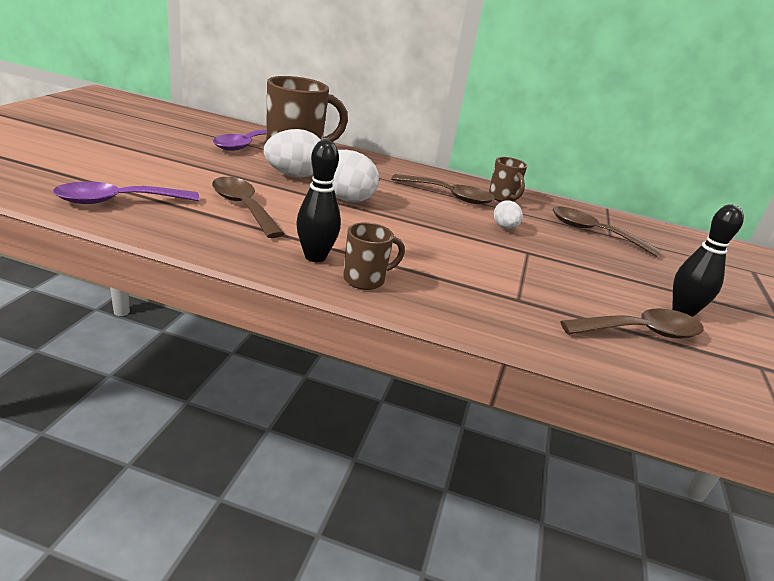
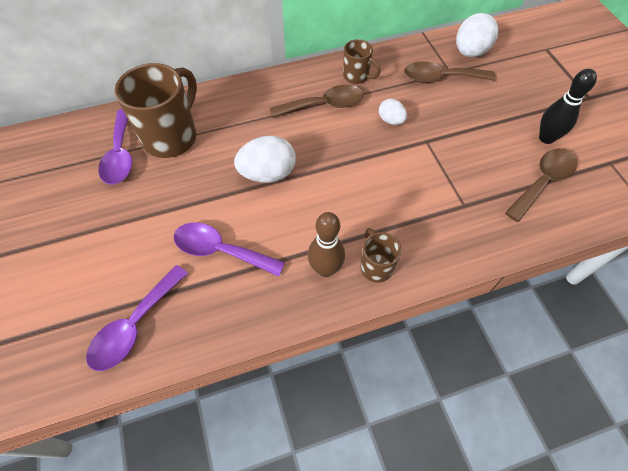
camera: 30 degrees left, 30 degrees up
brown spoon [212,177,284,238] -> purple spoon [174,222,285,277]
white egg [264,129,321,177] -> white egg moved to [456,13,499,57]
black bowling pin [296,140,341,262] -> brown bowling pin [308,212,345,277]
brown mug [343,222,405,290] -> brown mug turned 45 degrees counterclockwise [361,228,401,283]

